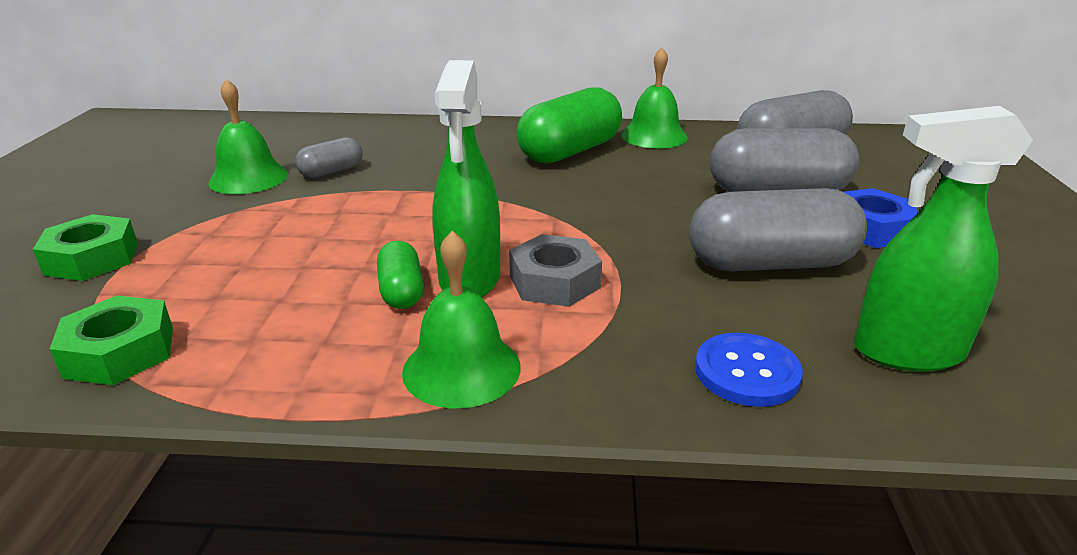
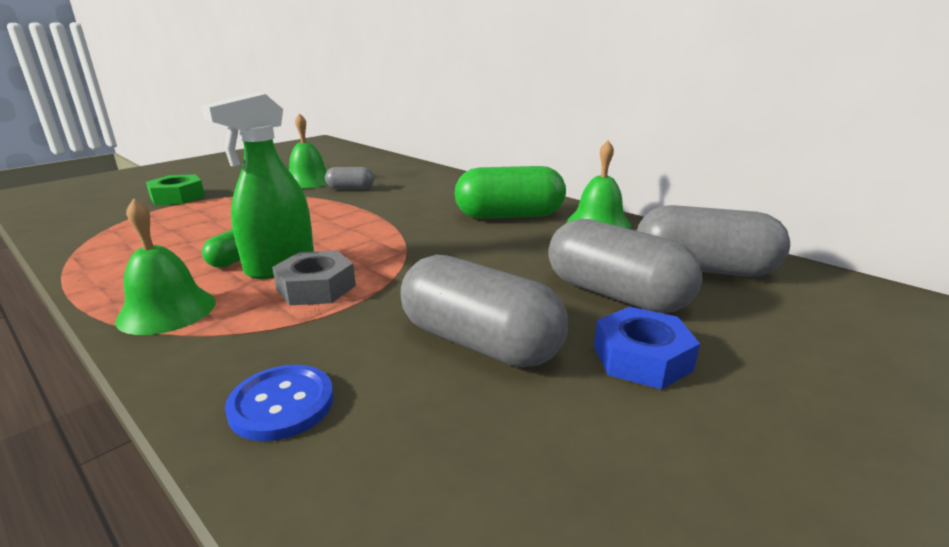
camera: 40 degrees right, 5 degrees down
green nut [50,296,173,385] -> none
green spray bottle [854,106,1033,372] -> none

